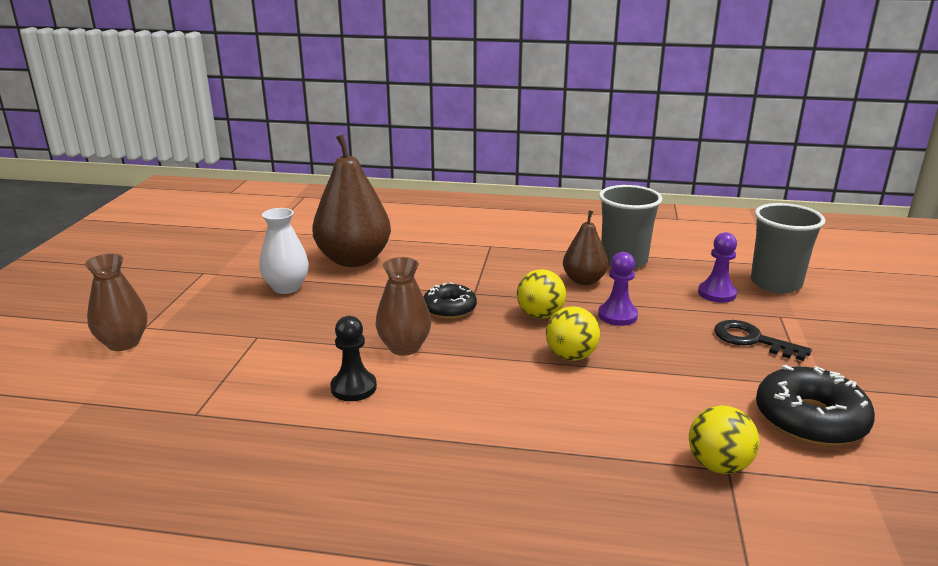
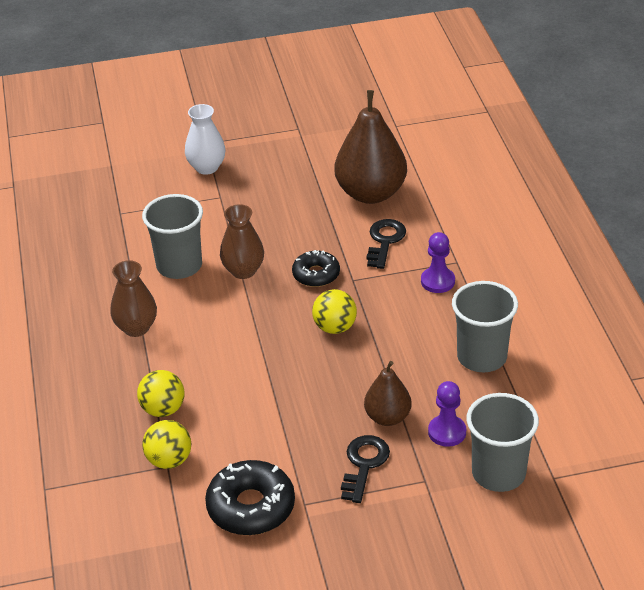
camera: 70 degrees right, 15 degrees up
brown vase [85,254,147,351] -> brown vase moved to [111,260,157,337]
white vase [259,208,309,294] -> white vase moved to [185,104,226,175]
black pawn [330,316,377,401] -> grey cup [142,194,203,279]
yellow ball [546,306,600,361] -> yellow ball moved to [137,370,184,417]
brown pear [563,210,608,285] -> brown pear moved to [364,361,412,426]
purple pawn [598,252,638,326] -> purple pawn moved to [421,232,455,293]
none -> black key [366,219,406,269]

